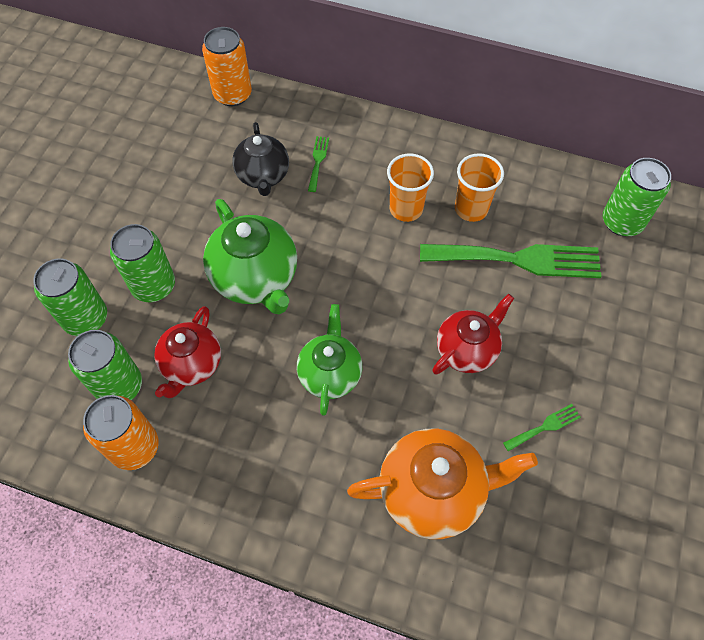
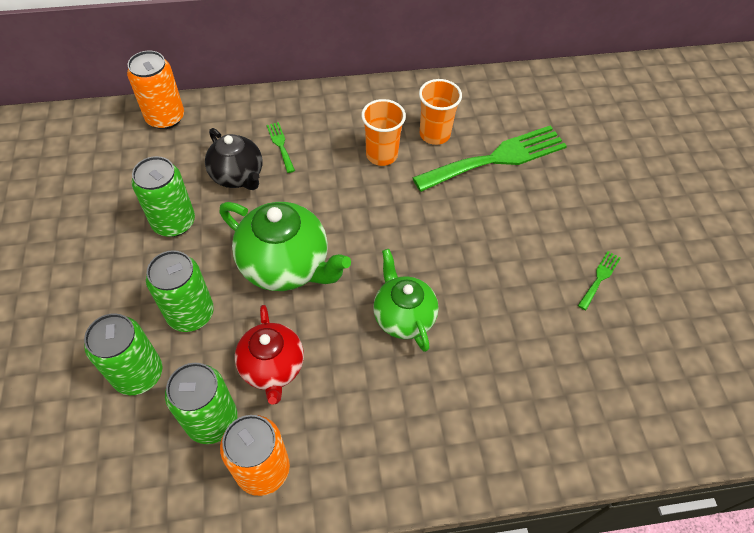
camera: 30 degrees left, 5 degrees down
orange teapot [347,429,538,539] -> none
red teapot [432,294,514,375] -> none
green can [603,158,671,236] -> green can moved to [131,156,195,237]

